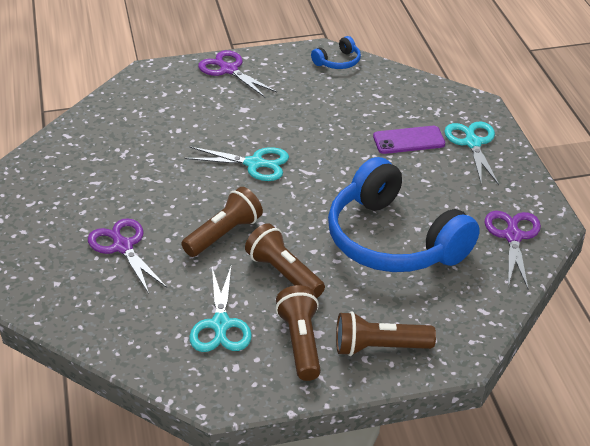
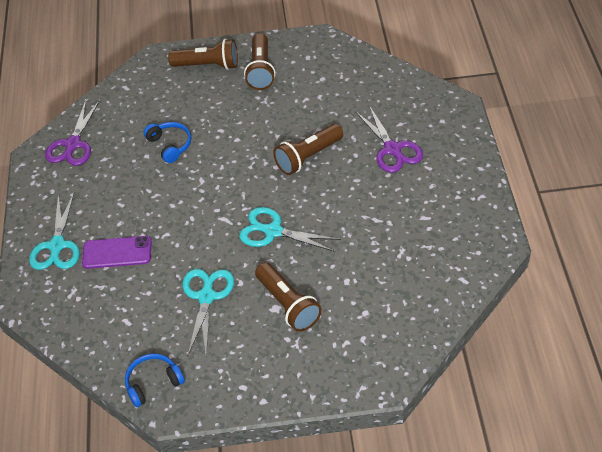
camera: 170 degrees left, 10 degrees up
turquoise scissors [189,264,252,352] -> turquoise scissors moved to [182,269,234,355]
purple scissors [198,50,277,97] -> none
brown flashlight [245,223,325,298] -> brown flashlight moved to [255,263,322,332]
blue headphones [328,157,480,272] -> blue headphones [144,122,191,163], size x0.41

